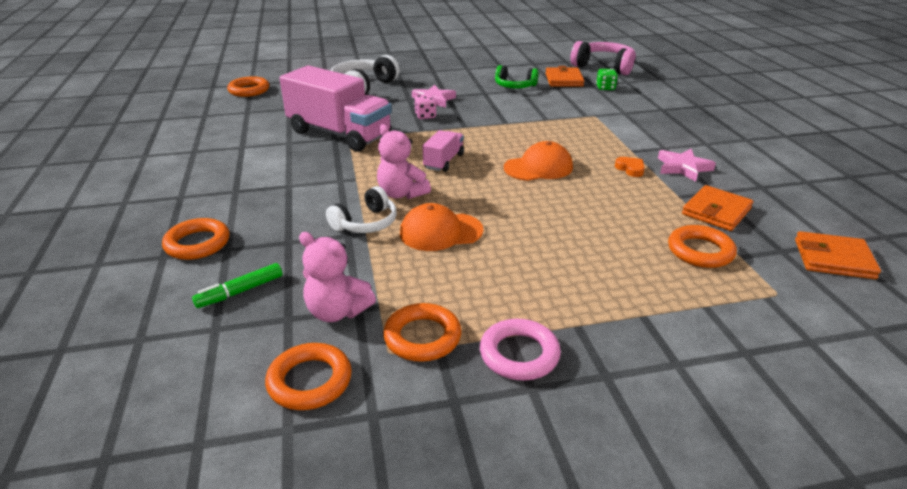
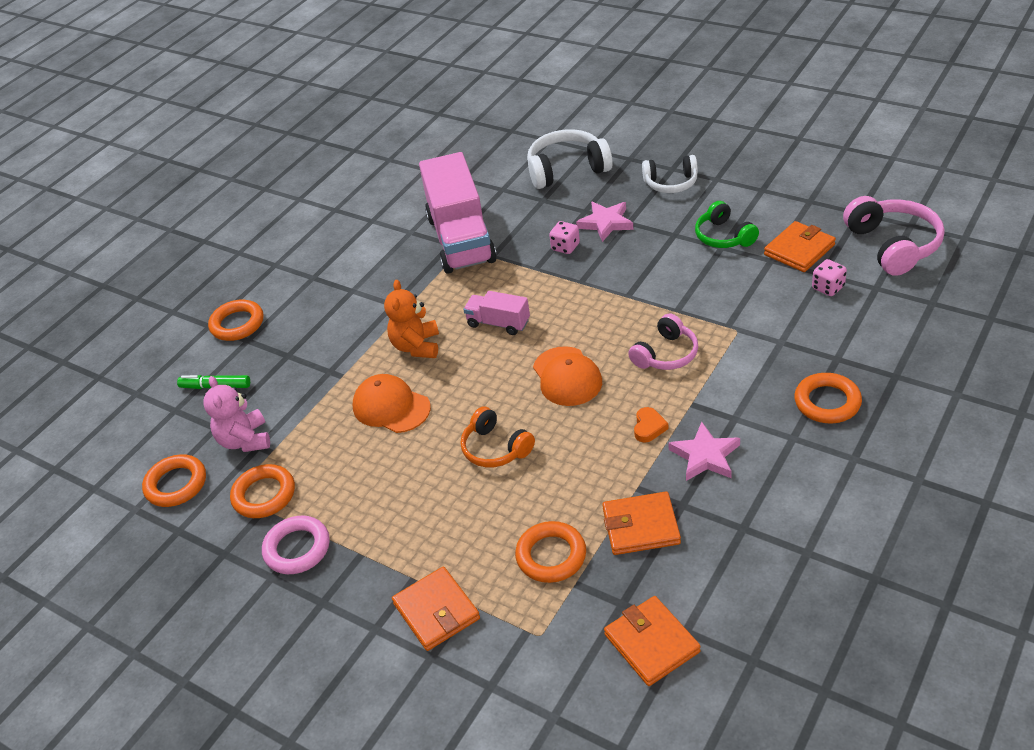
camera: 50 degrees right, 10 degrees up
orange ring [227,76,269,97] -> orange ring moved to [794,373,862,423]
white headphones [326,186,397,233] -> white headphones moved to [642,155,698,193]
pink teddy bear [377,124,431,199] -> orange teddy bear [384,280,439,358]
pink truck [423,130,464,172] -> pink truck turned 135 degrees counterclockwise [463,291,530,335]
orange cap [504,141,573,181] -> orange cap turned 45 degrees clockwise [533,346,602,406]
green dice [596,69,618,90] -> pink dice [812,259,847,296]
none -> orange wallet [392,567,480,651]
none -> orange headphones [460,407,535,467]
none -> pink headphones [628,314,698,370]

